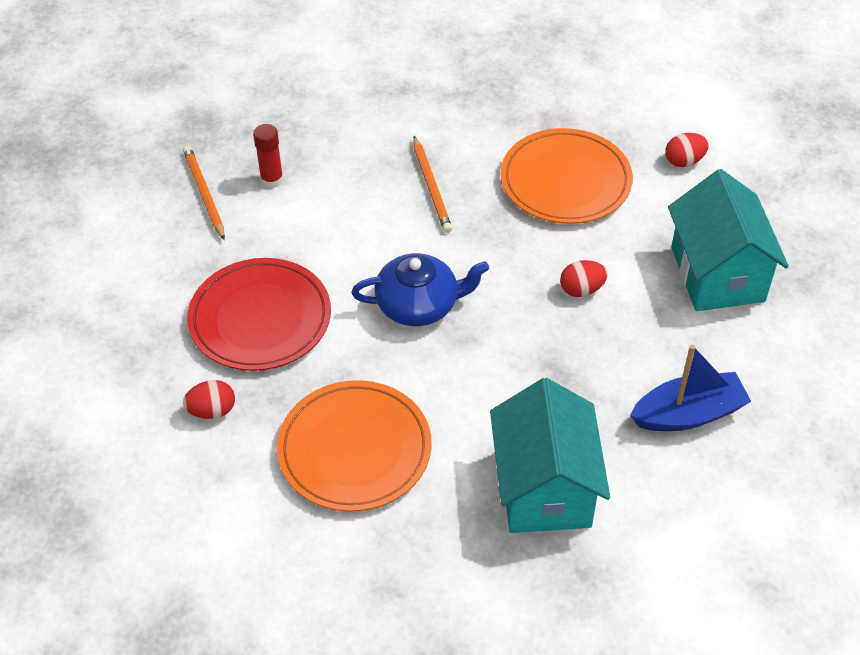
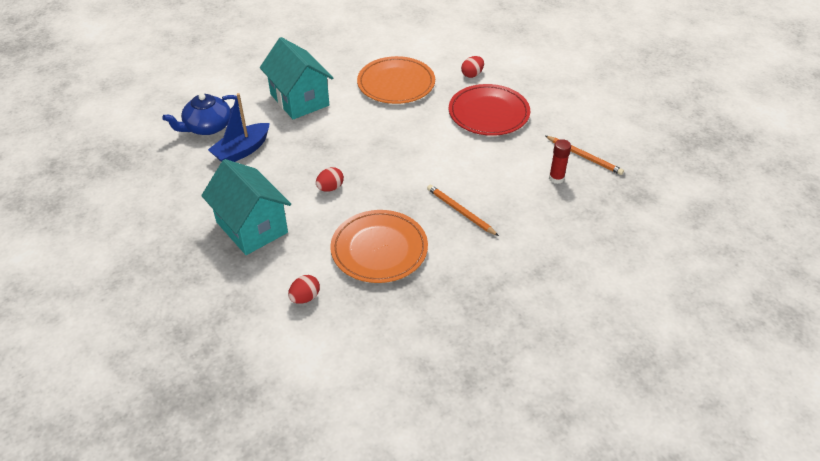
camera: 150 degrees right, 5 degrees down
blue teapot [352,253,489,326] -> blue teapot moved to [162,93,239,135]

